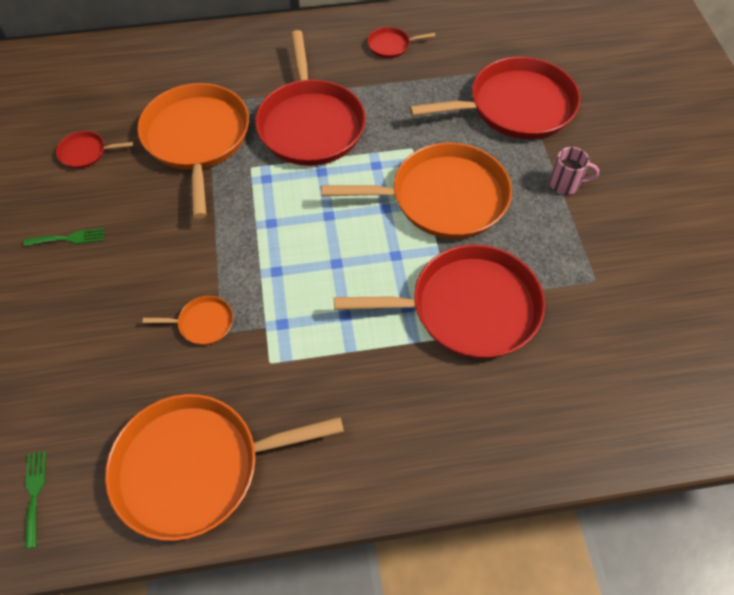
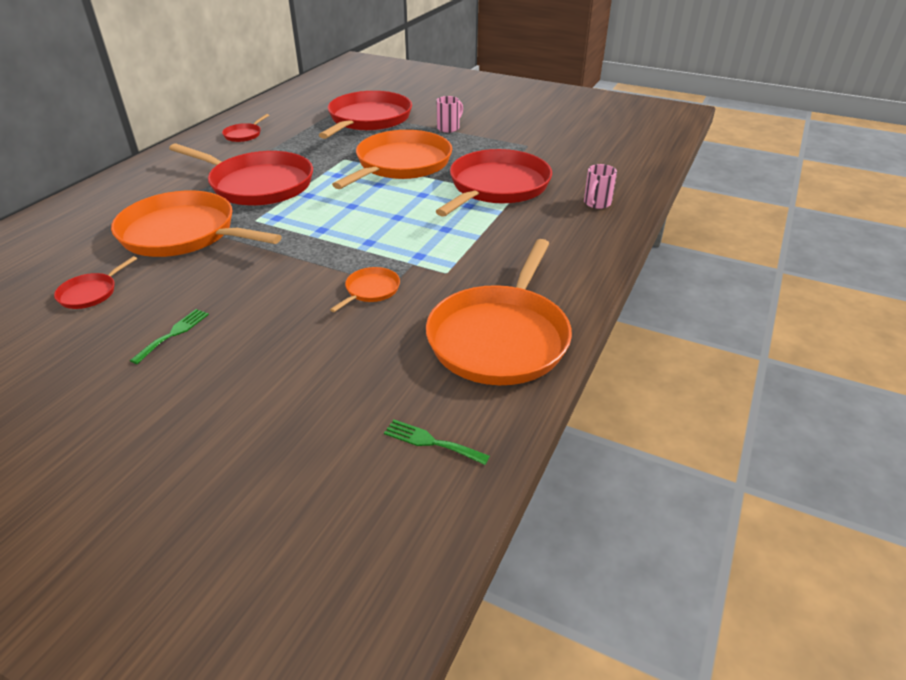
camera: 55 degrees left, 20 degrees down
none -> pink mug [584,164,617,209]

